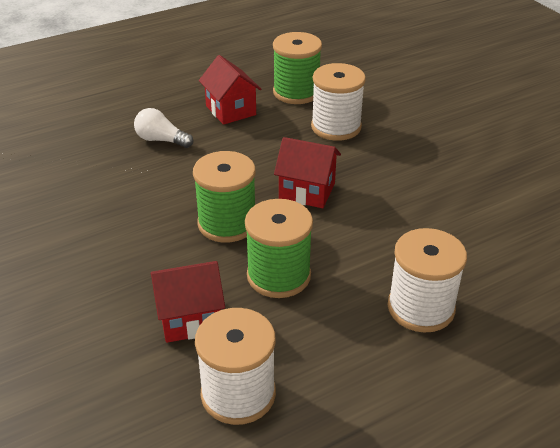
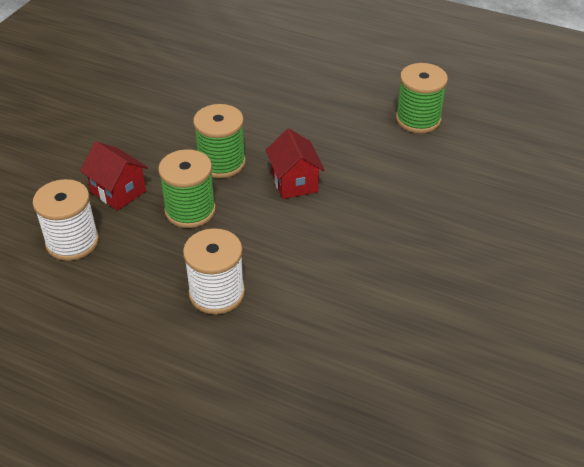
camera: 55 degrees right, 5 degrees up
white light bulb [134,108,193,148] -> none
red house [199,55,261,125] -> none
white spool [311,63,366,141] -> none

